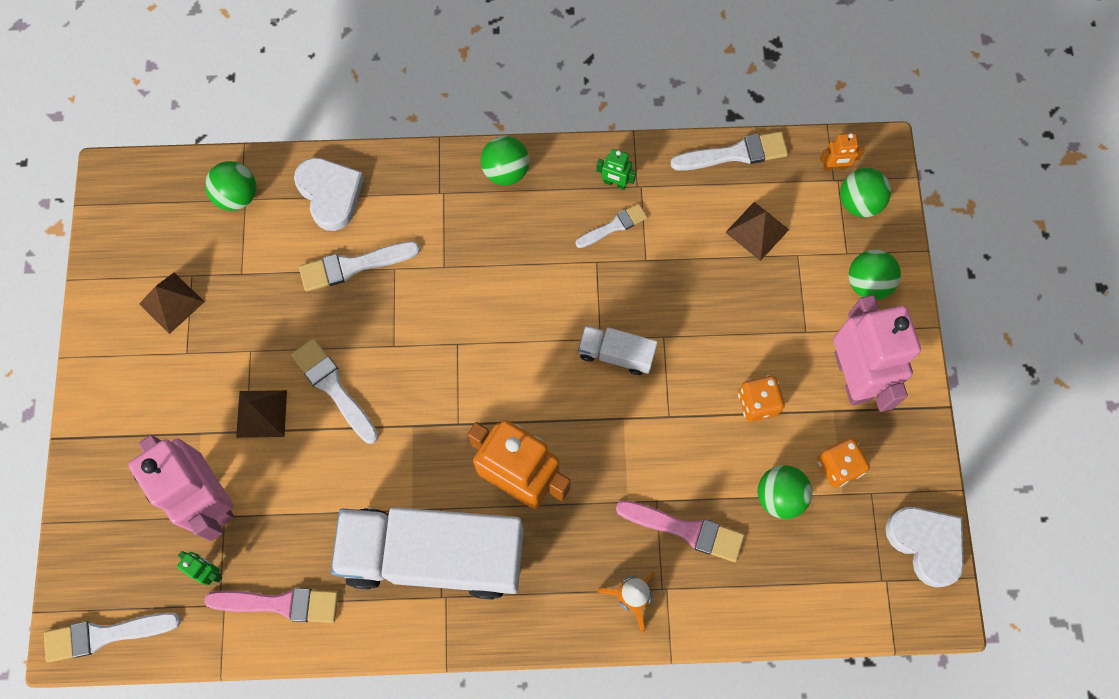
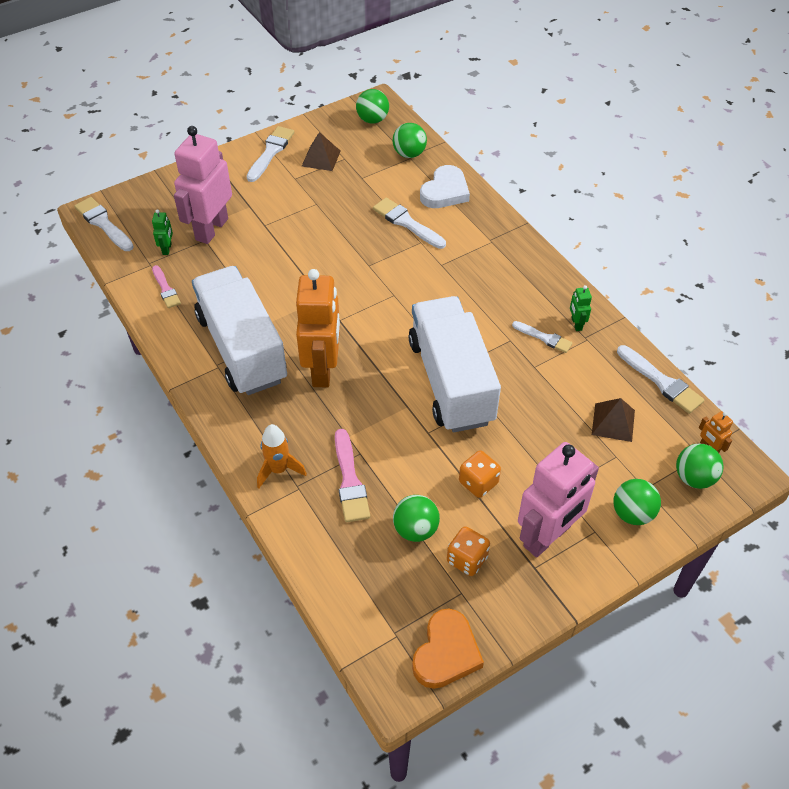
camera: 60 degrees right, 20 degrees down
pink brush [204,588,338,623] -> pink brush [152,265,181,308], size x0.65
brown pyramid [236,390,287,438] -> none
white brush [291,338,378,444] -> white brush moved to [246,126,294,182]
green ball [481,136,529,185] -> green ball moved to [356,89,389,124]
white truck [578,325,658,375] -> white truck [408,296,501,432], size x2.29
white heart [886,507,964,587] -> orange heart [412,608,484,689]

